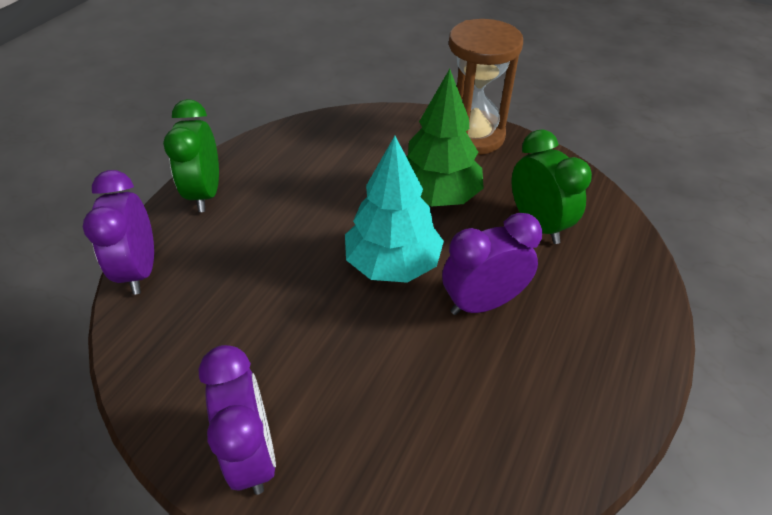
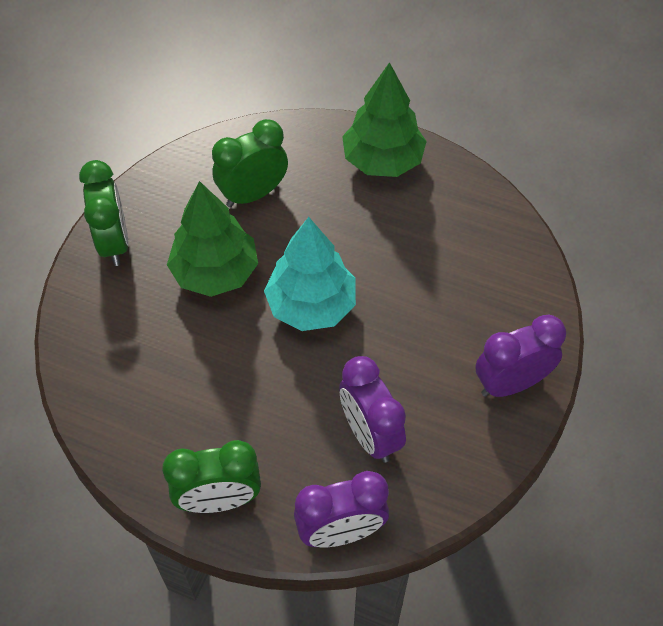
camera: 95 degrees left, 10 degrees up
purple clock [442,213,542,315] -> purple clock moved to [339,356,406,463]
brown hourglass [449,19,523,155] -> green clock [79,160,129,266]
none -> green tree [342,62,427,177]

